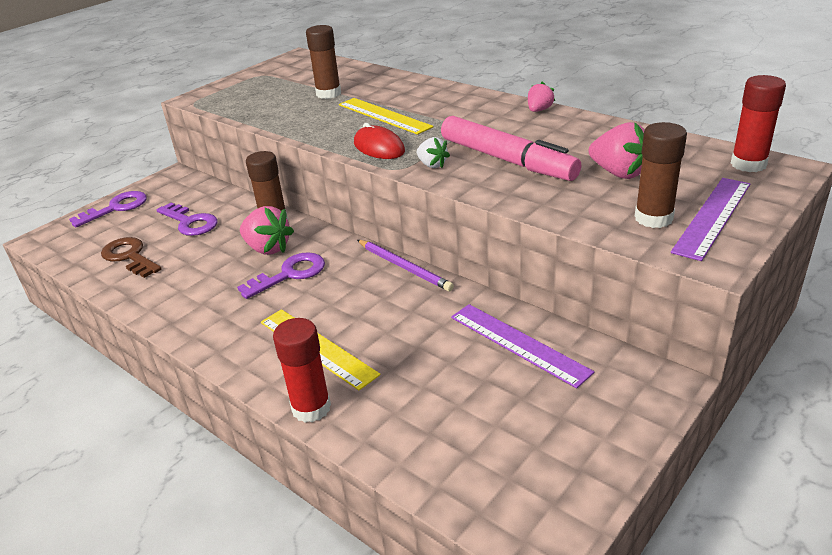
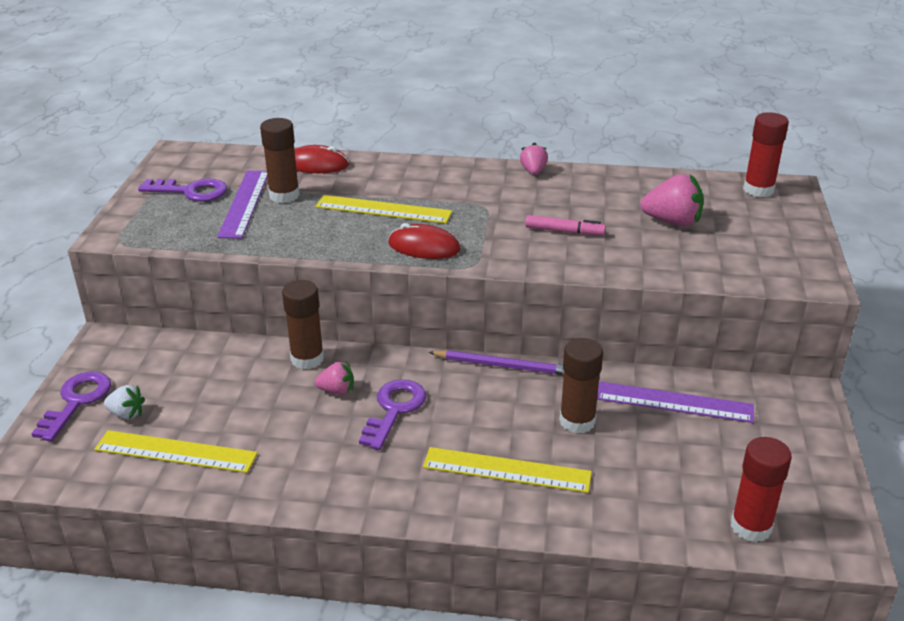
camera: 35 degrees left, 0 degrees up
brown key [101,237,162,278] -> yellow ruler [94,430,258,473]
purple key [157,203,217,236] -> purple key moved to [138,179,227,202]
pink strawberry [240,206,294,255] -> pink strawberry [315,362,354,395], size x0.59
red glue stick [273,318,331,423] -> red glue stick moved to [731,437,792,542]
white strawberry [417,137,450,168] -> white strawberry moved to [104,385,145,419]
pink marker [441,116,581,181] -> pink marker [525,215,606,235], size x0.48
brown glue stick [634,122,687,228] -> brown glue stick moved to [559,338,603,434]
purple ruler [671,178,750,261] -> purple ruler moved to [217,171,267,239]
none -> red mouse [294,145,349,173]

